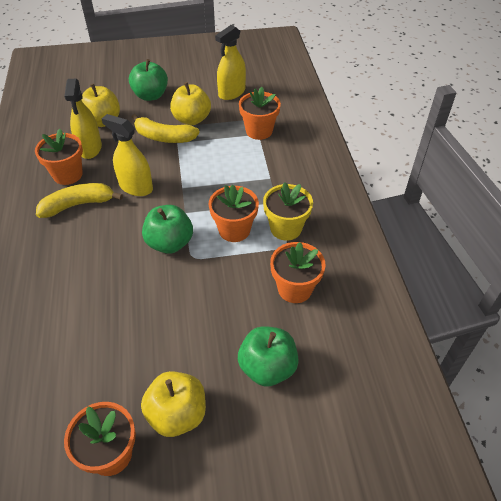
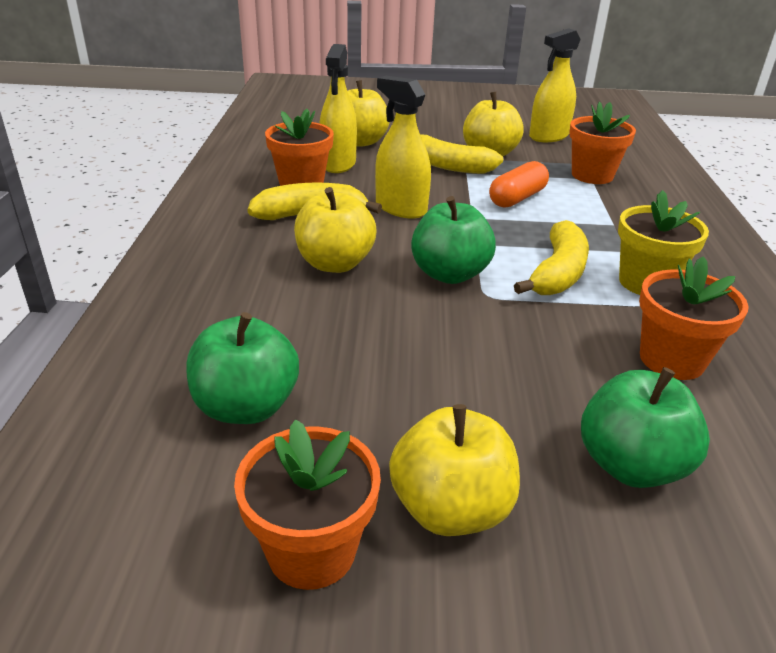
camera: 10 degrees right, 15 degrees down
green apple [129,59,168,101] -> green apple moved to [186,312,299,424]
orange flower pot [209,185,259,242] -> yellow banana [514,220,589,295]
none -> yellow apple [294,187,376,273]
none -> orange capsule [489,161,549,208]

